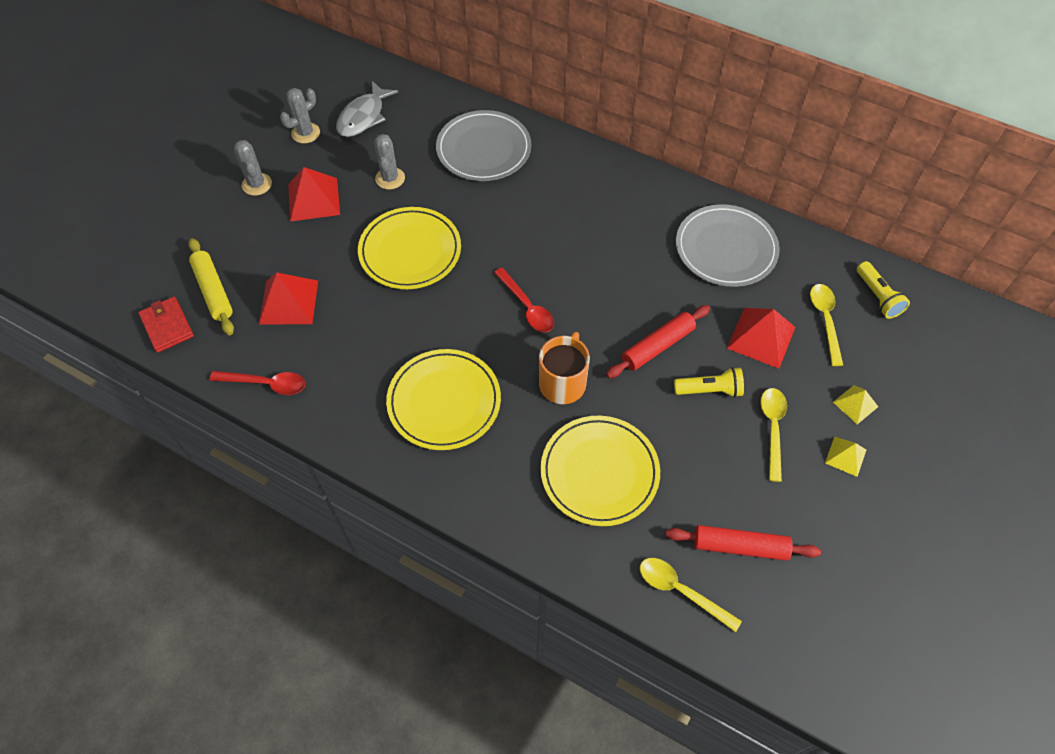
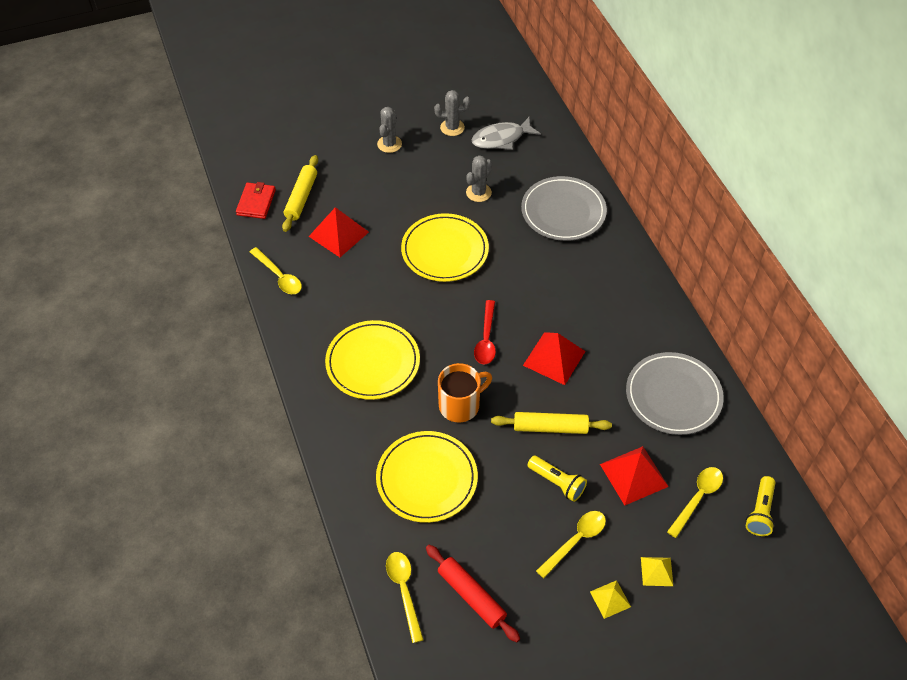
camera: 40 degrees right, 5 degrees down
red spoon [210,371,305,395] -> yellow spoon [250,247,302,294]
red pyramid [288,167,340,222] -> red pyramid moved to [523,332,586,385]
red rolling pin [606,305,710,378] -> yellow rolling pin [491,412,612,434]

